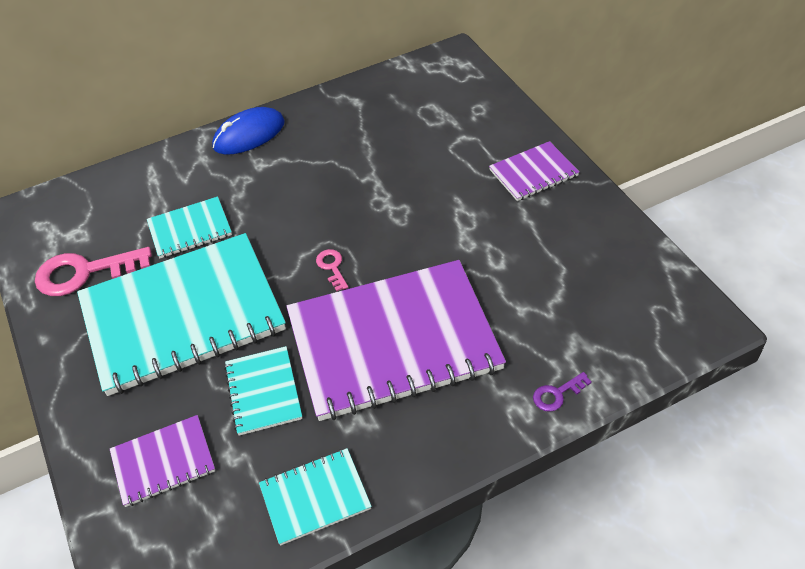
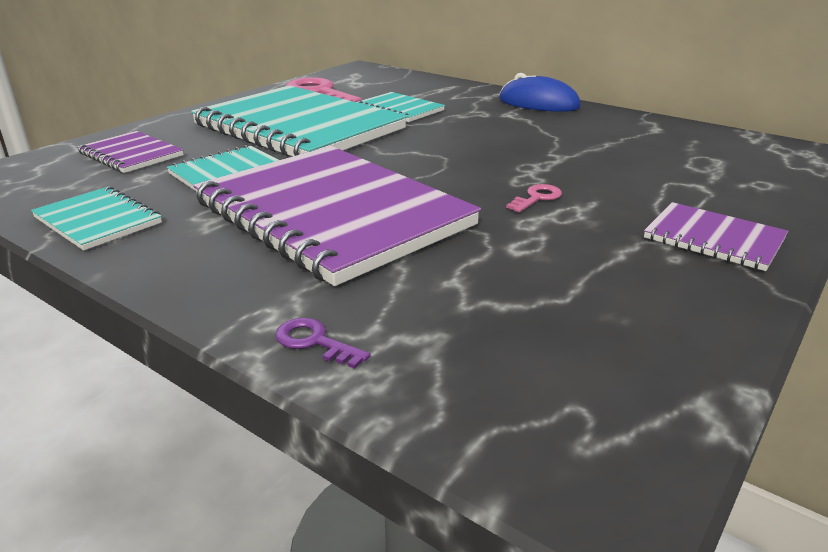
camera: 60 degrees right, 20 degrees down
pink key [316,249,348,291] -> pink key moved to [506,184,562,212]

